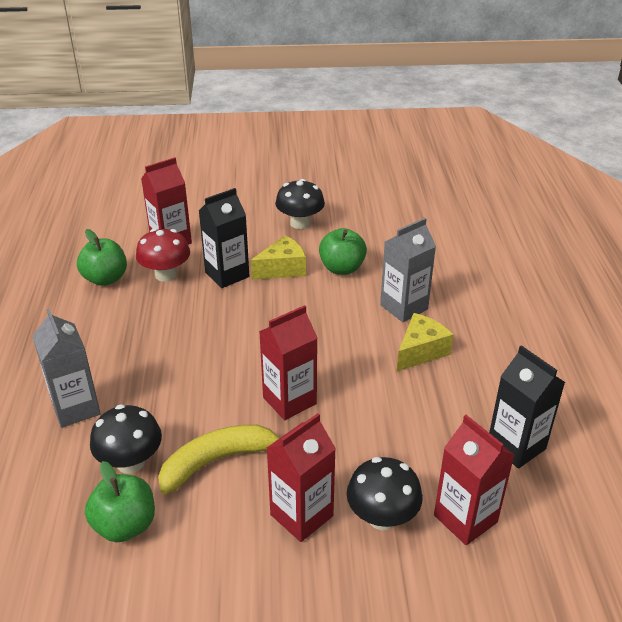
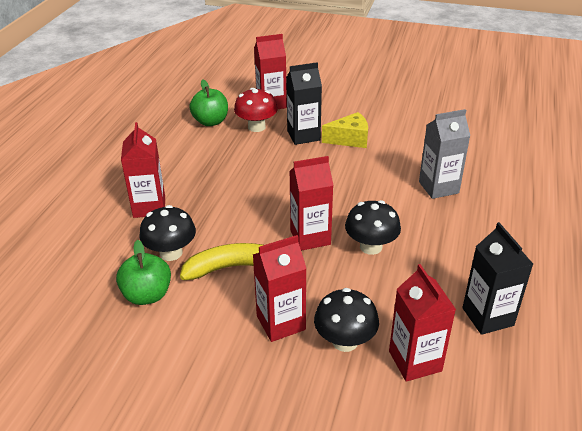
camera: 20 degrees right, 0 degrees up
grey carton [32,309,101,428] -> red carton [121,122,165,218]
black mushroom [275,179,325,229] -> black mushroom moved to [345,200,401,255]
green apple [319,228,367,275] -> none
yellow cheese [397,313,453,371] -> none

